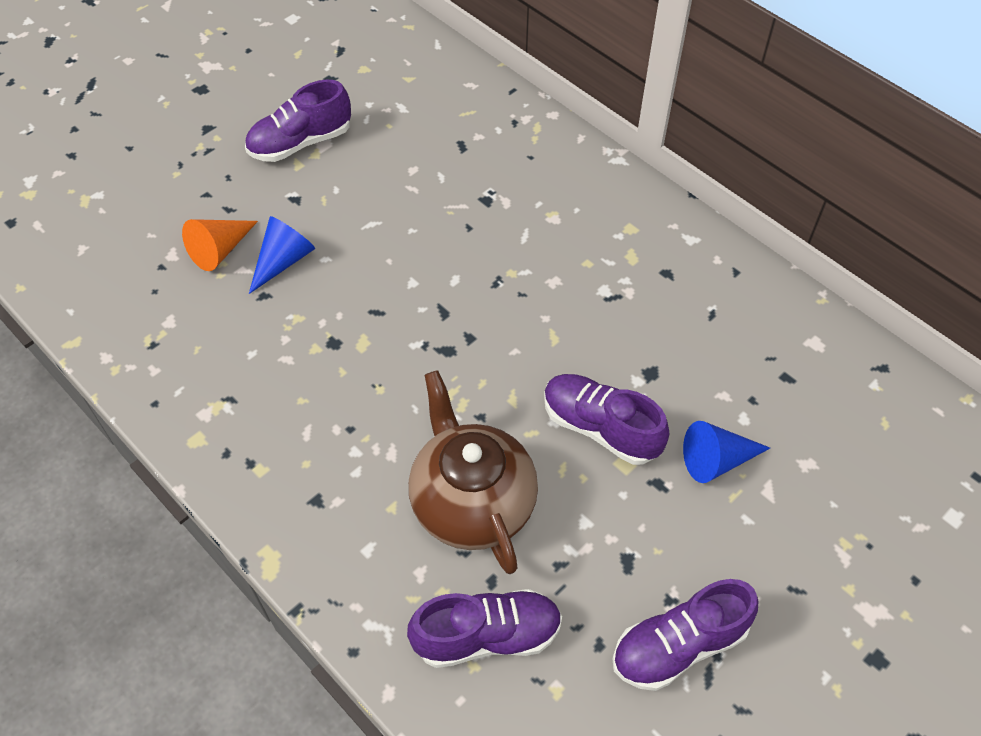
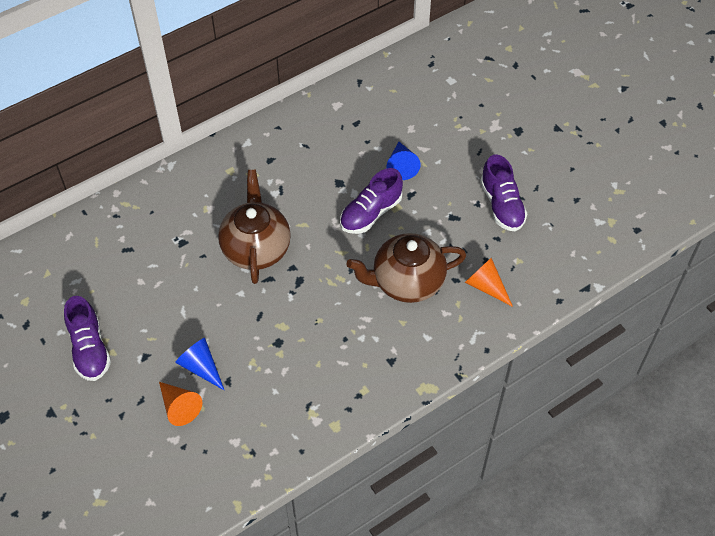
camera: 80 degrees left, 0 degrees up
purple shoe [407,589,562,668] -> orange cone [465,258,513,307]
none -> brown teapot [218,170,291,284]

